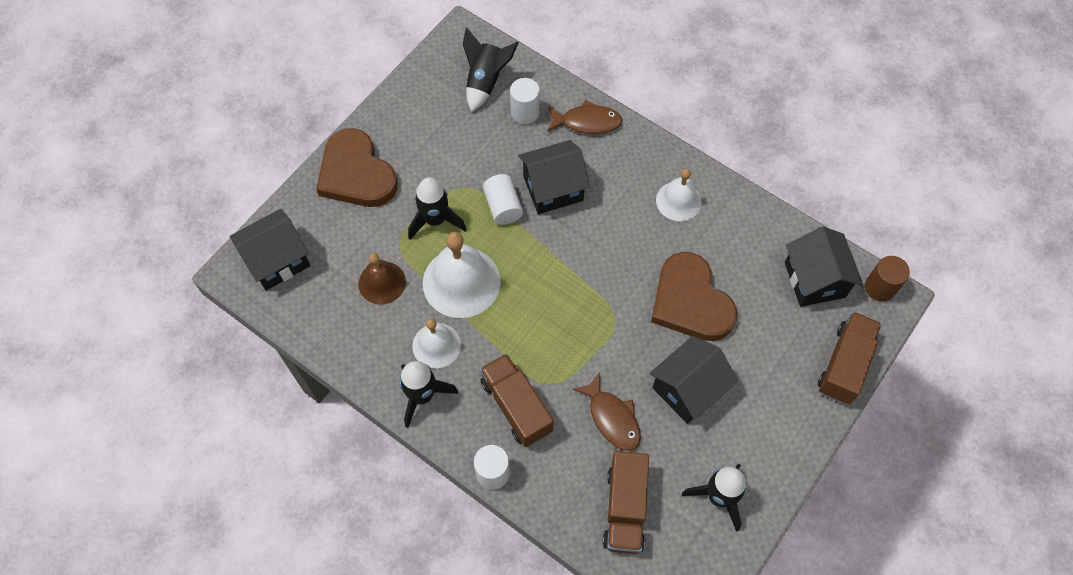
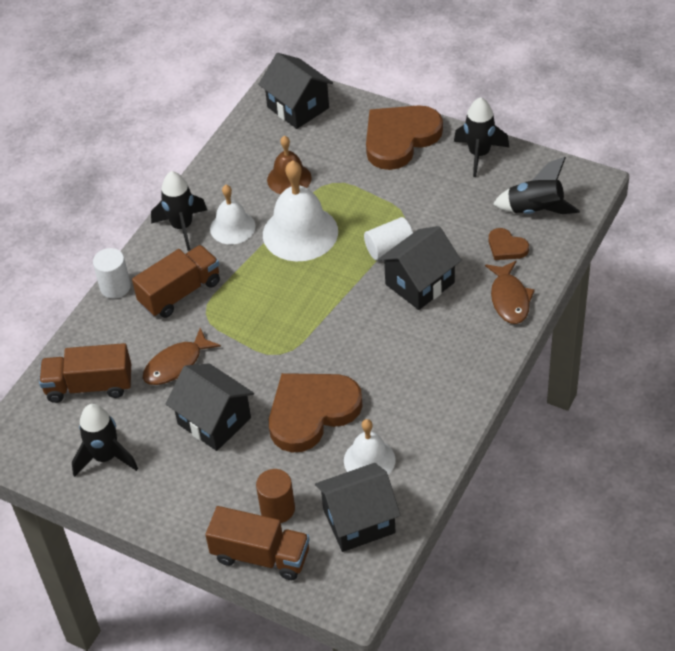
camera: 85 degrees right, 15 degrees down
black rocket [408,178,467,239] -> black rocket moved to [454,97,509,177]
white cylinder [510,78,540,124] -> brown heart [489,228,529,260]
black house [518,140,590,214] -> black house turned 75 degrees clockwise [378,226,462,310]
white bell [656,169,702,221] -> white bell moved to [344,419,396,475]
brown cylinder [865,256,910,302] -> brown cylinder moved to [256,469,295,523]

